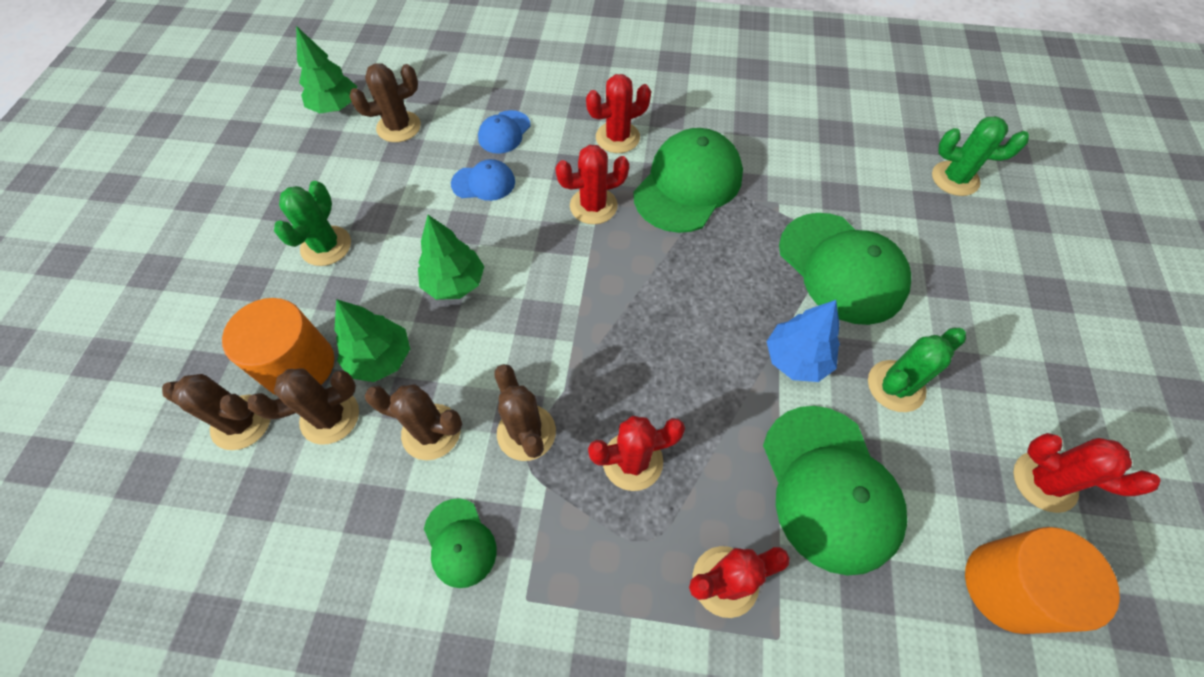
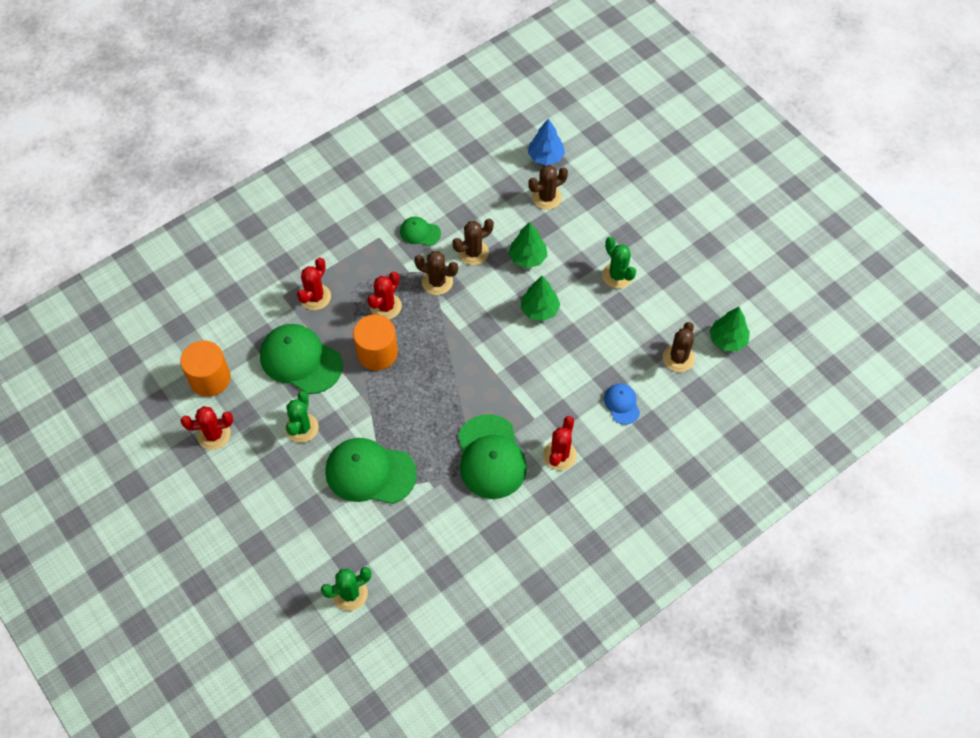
camera: 135 degrees right, 0 degrees up
orange cylinder [222,298,334,395] -> orange cylinder moved to [353,315,398,370]
brown cactus [247,368,359,445] -> none
blue cap [451,159,515,201] -> none
red cactus [555,145,629,224] -> none
blue tree [766,300,840,382] -> blue tree moved to [528,118,565,165]

